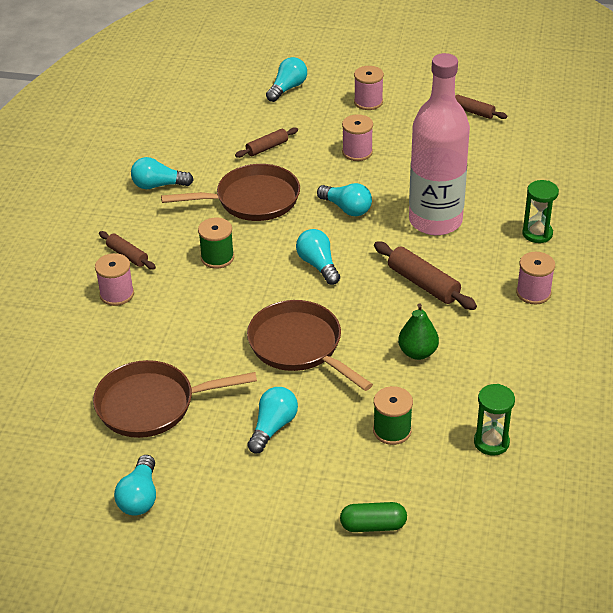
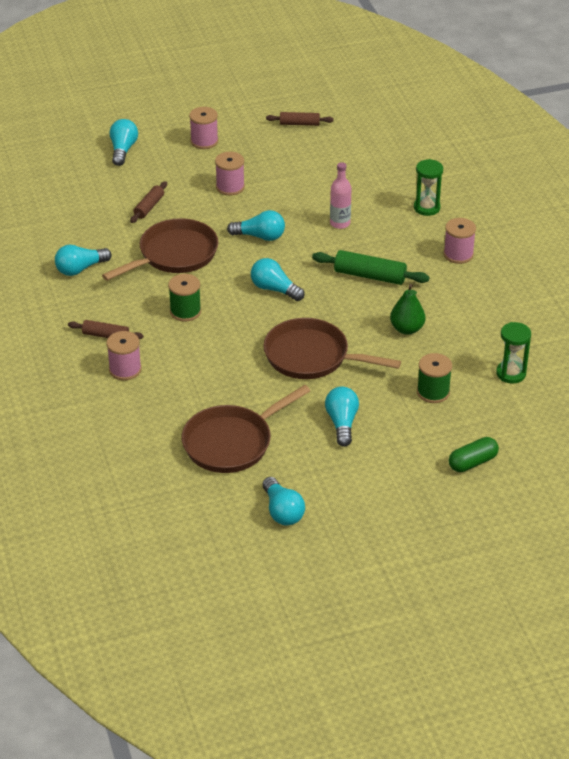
camera: 30 degrees left, 0 degrees up
brown rolling pin [374,241,477,310] -> green rolling pin [312,250,429,285]
pink bottle [409,53,470,235] -> pink bottle [330,162,352,229], size x0.42

